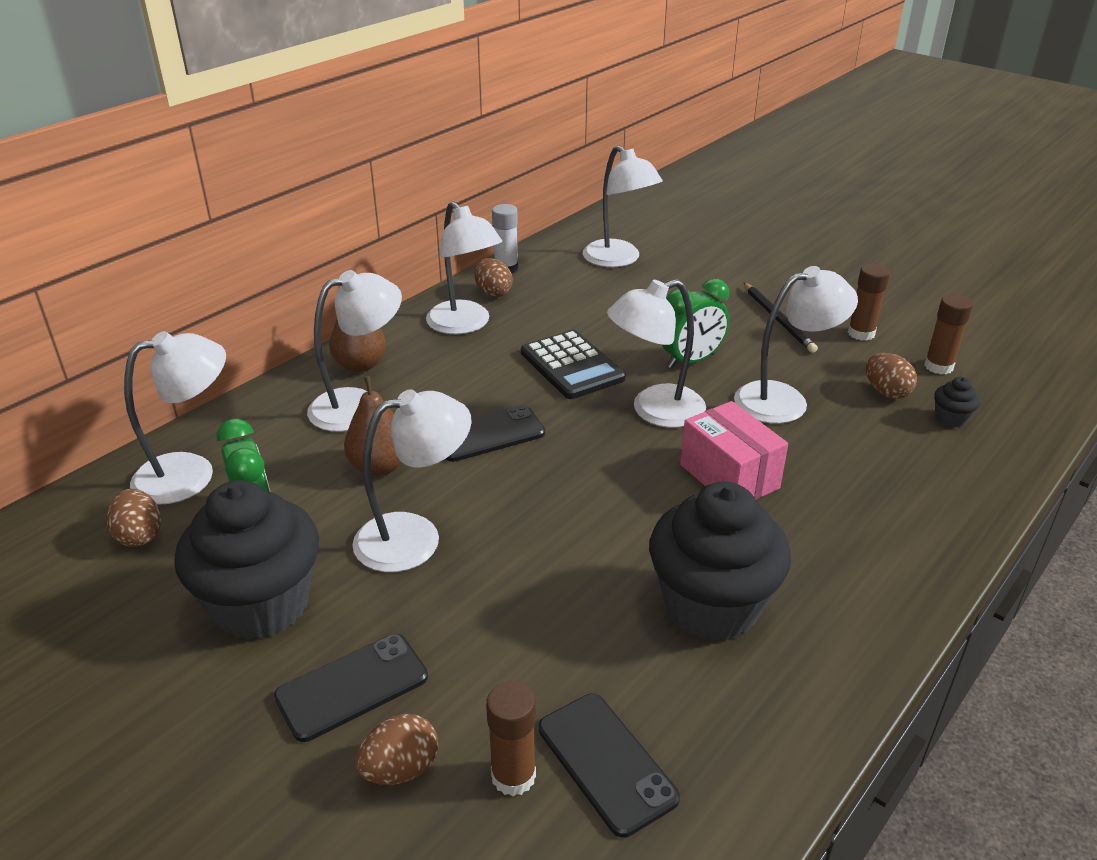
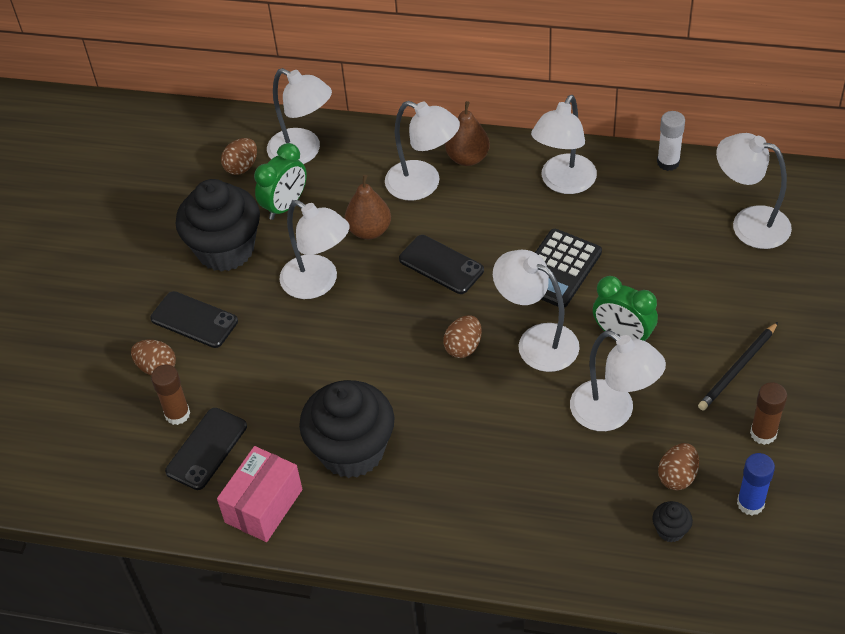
camera: 65 degrees right, 15 degrees up
brown egg [474,258,512,297] -> brown egg moved to [443,315,482,358]
white lamp [583,145,663,267] -> white lamp turned 90 degrees clockwise [716,133,792,249]
pink box [680,401,788,500] -> pink box moved to [217,446,302,542]
brown glue stick [924,294,973,374] -> blue glue stick [737,453,775,515]

